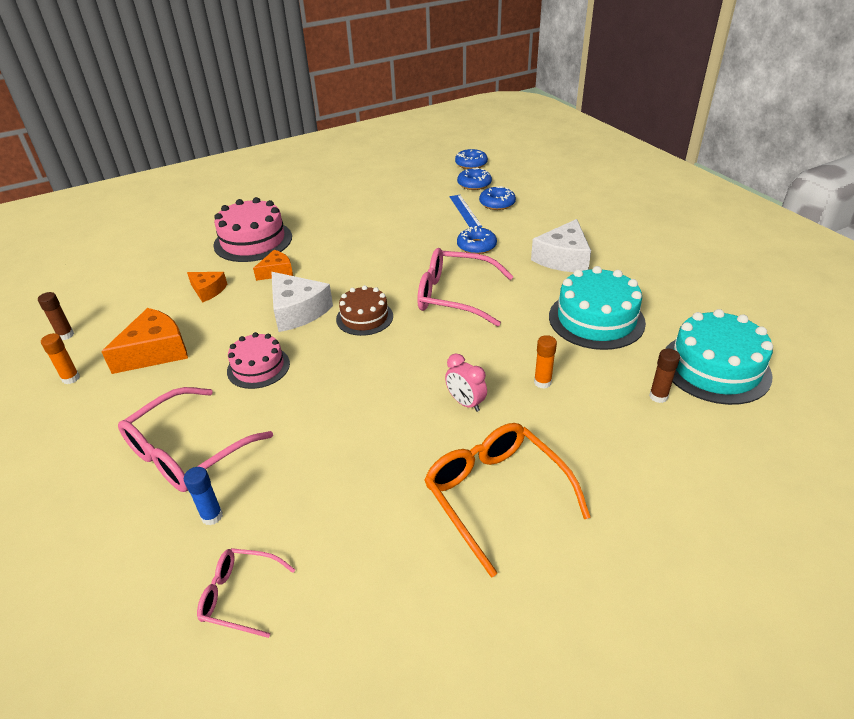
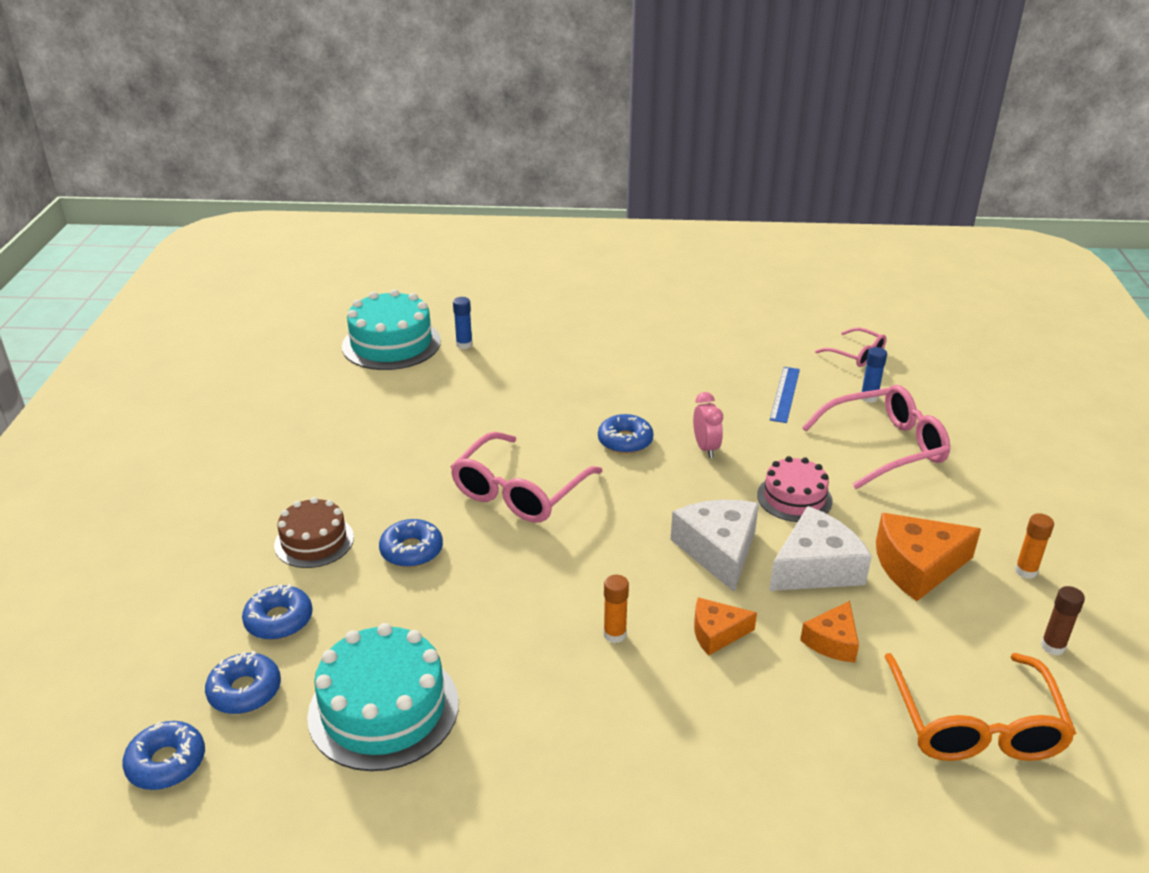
camera: 150 degrees left, 5 degrees down
orange cheese [187,272,227,302] -> orange cheese turned 120 degrees counterclockwise [800,601,859,662]
pink cake [213,197,292,262] -> none
brown cake [336,285,393,336] -> brown cake moved to [274,497,354,568]
pink glasses [417,248,514,327] -> pink glasses turned 75 degrees clockwise [451,432,602,523]
orange glasses [424,423,591,578] -> orange glasses moved to [884,653,1076,761]
pink clock [445,354,487,412] -> pink clock moved to [693,392,723,458]
blue ruler [450,195,482,228] -> blue ruler moved to [770,367,800,423]
white cheese [531,219,591,272] -> white cheese moved to [769,506,872,591]
orange glue stick [534,335,557,389] -> orange glue stick moved to [603,575,629,643]
turquoise cake [549,266,646,350] -> turquoise cake moved to [307,623,459,771]
brown glue stick [649,349,680,403] -> blue glue stick [453,297,473,349]
none -> blue donut [598,414,654,454]

